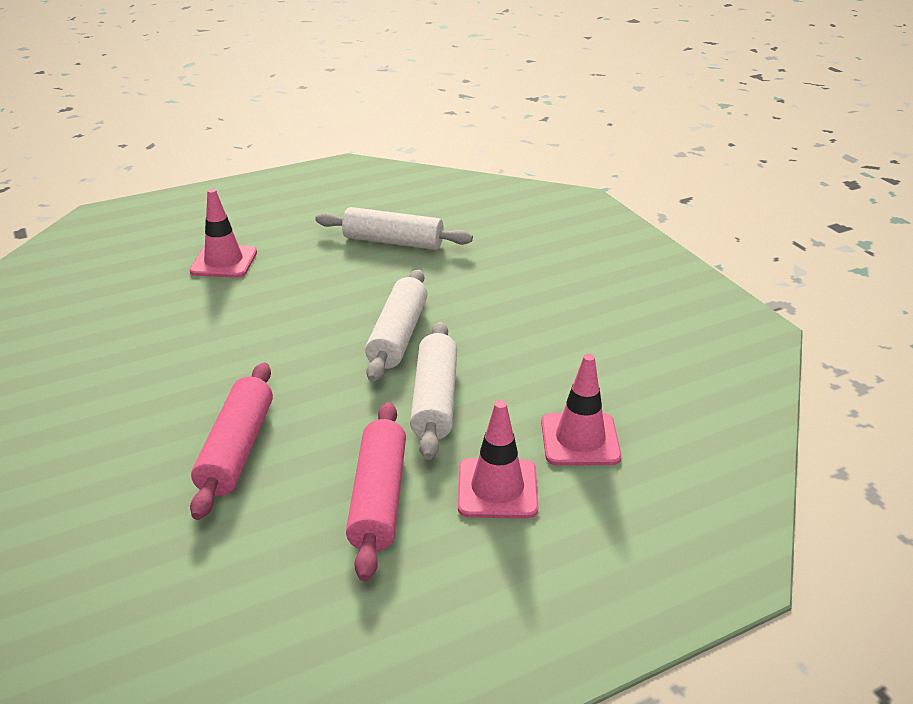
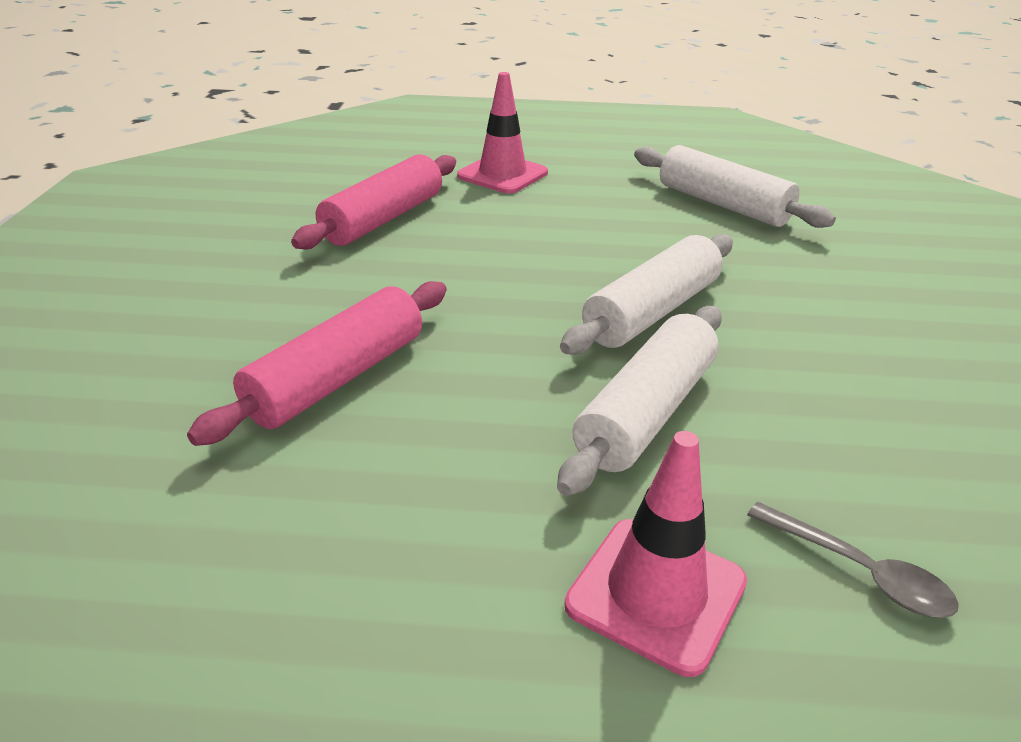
camera: 30 degrees right, 0 degrees up
pink rolling pin [346,402,406,581] -> pink rolling pin moved to [291,154,456,249]
pink traffic cone [541,354,622,465] -> grey spoon [747,502,959,618]

